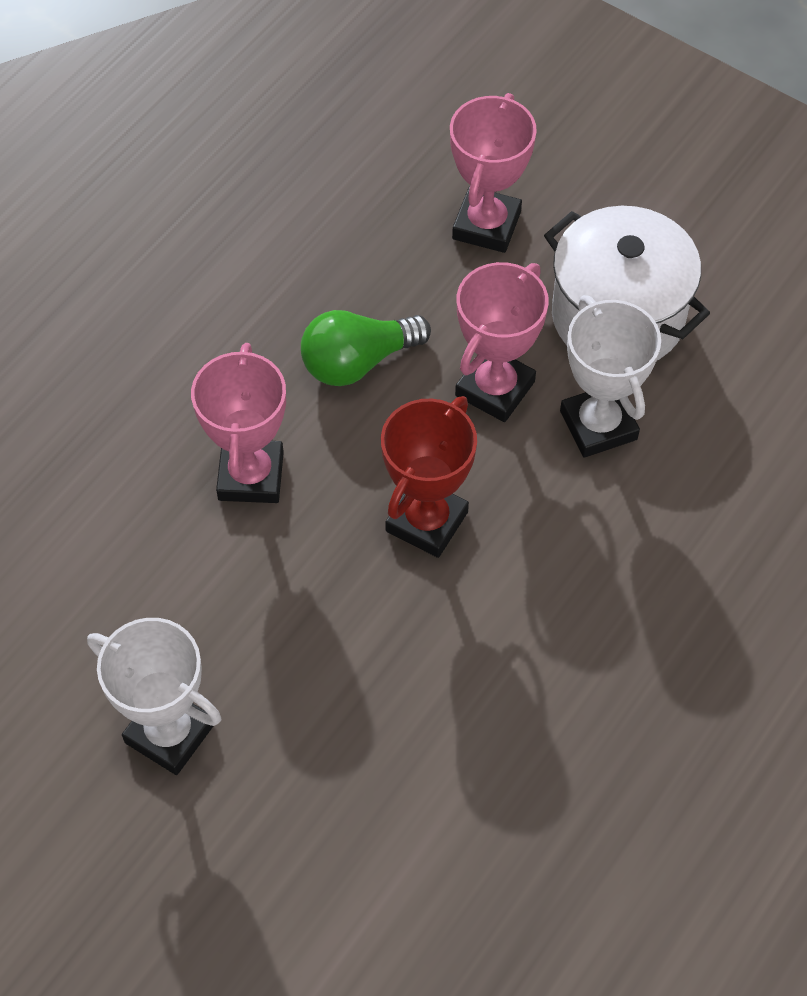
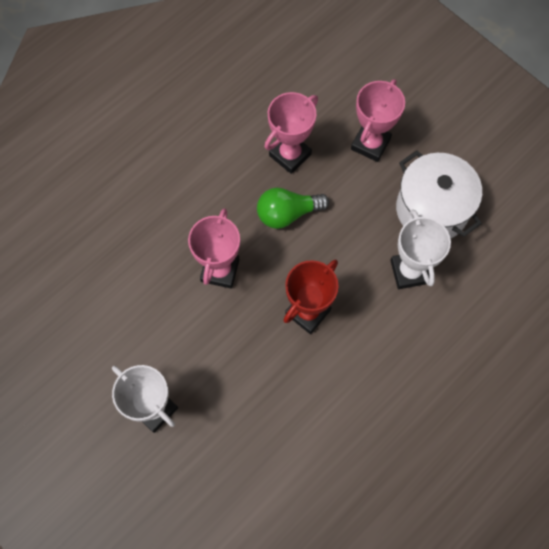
camera: 10 degrees right, 10 degrees up
pink trophy [455,262,549,422] -> pink trophy moved to [264,92,318,174]

